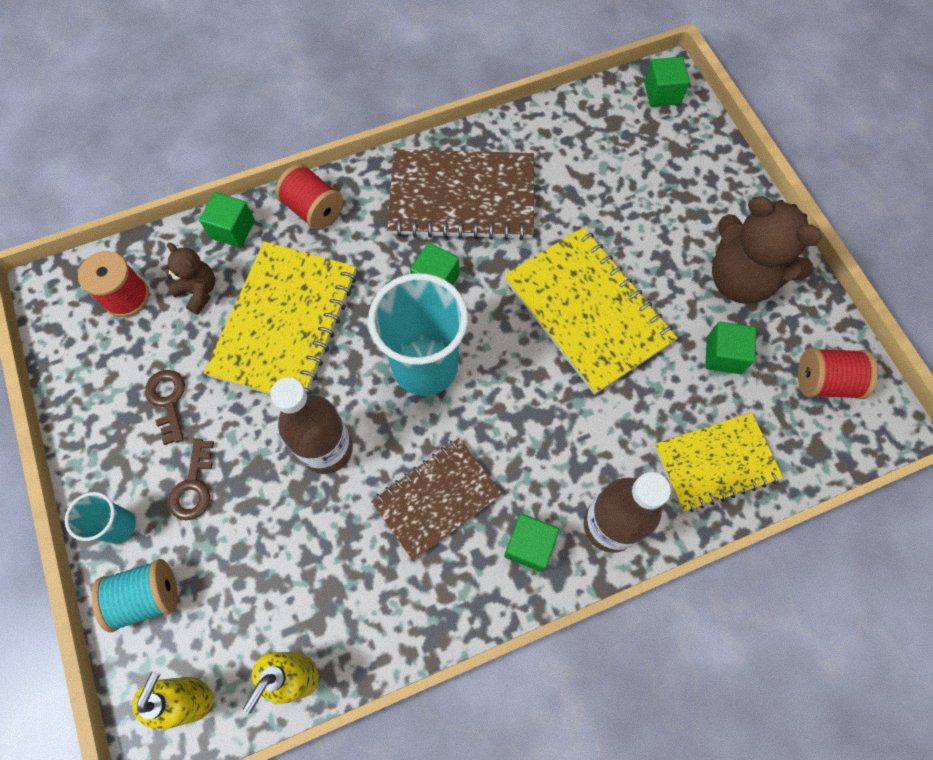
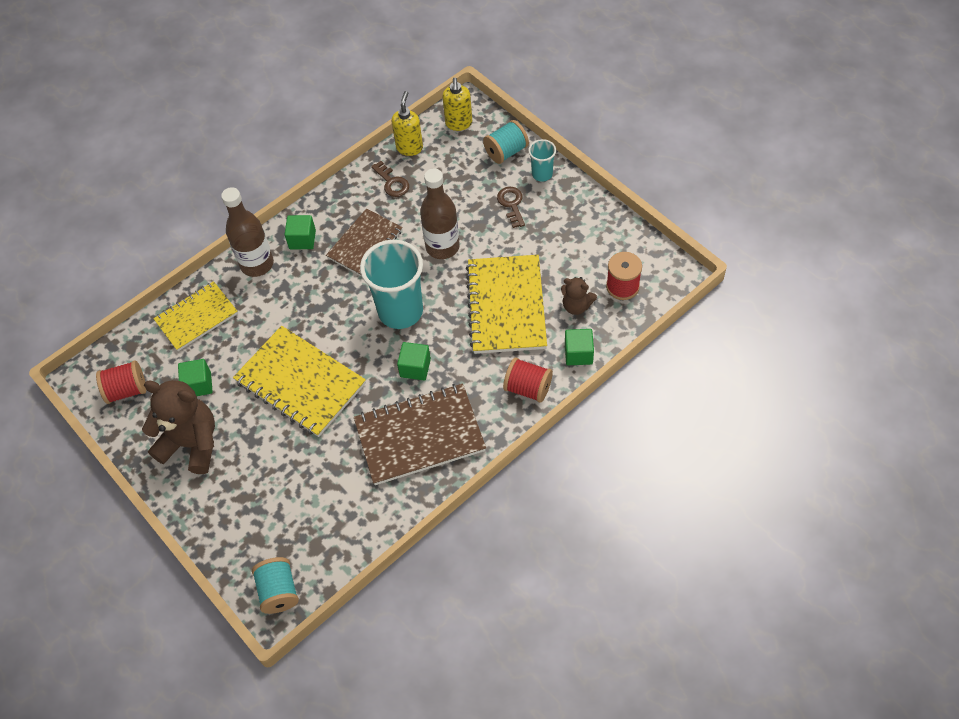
camera: 165 degrees right, 10 degrees down
brown key [145,370,185,445] -> brown key moved to [371,161,409,197]
green cube [644,57,690,107] -> turquoise spool [252,557,299,614]

